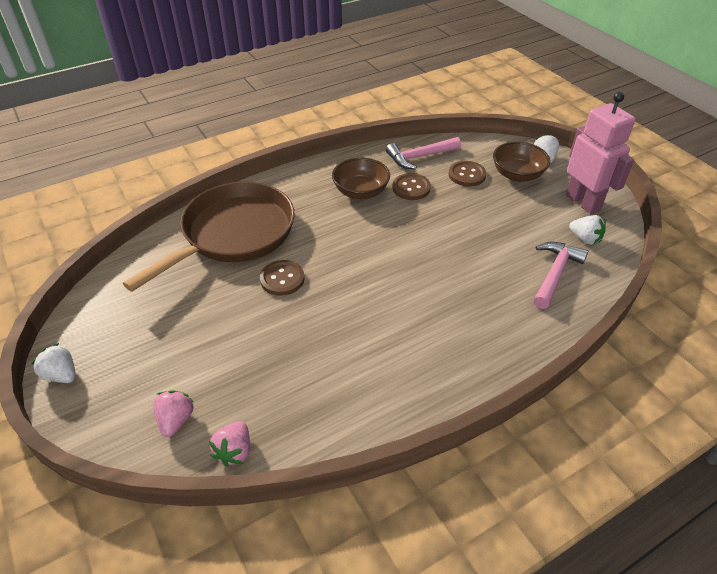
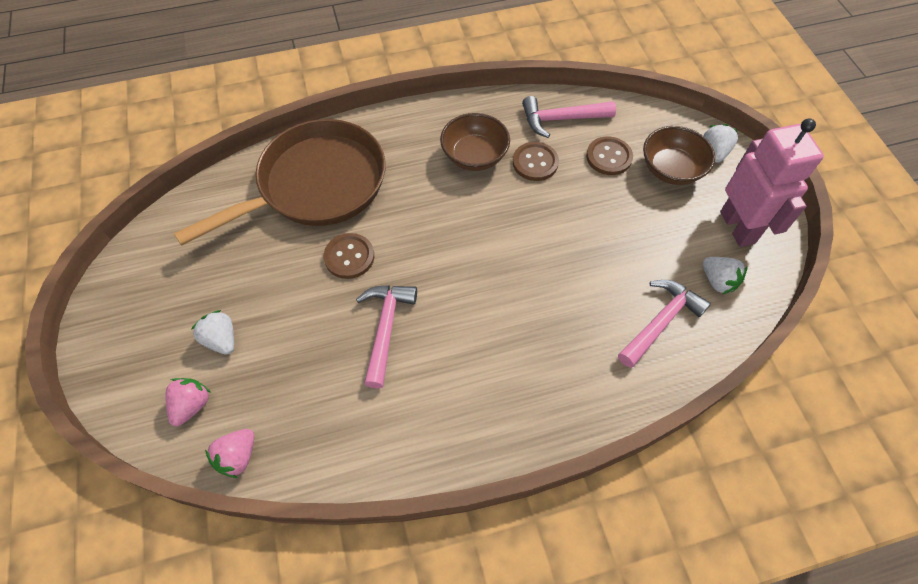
camera: 15 degrees right, 15 degrees up
white strawberry [31,343,76,383] -> white strawberry moved to [191,310,234,355]
none -> pink hammer [356,285,417,388]

